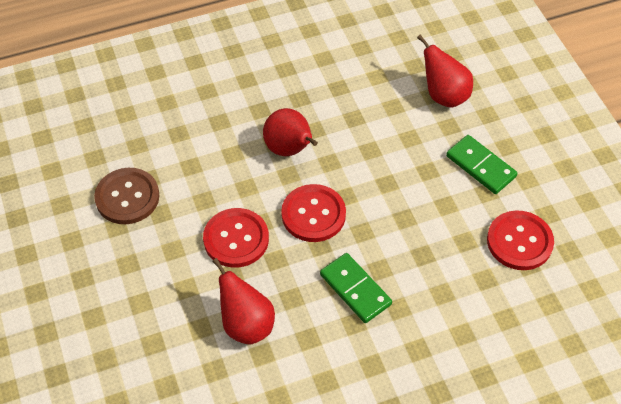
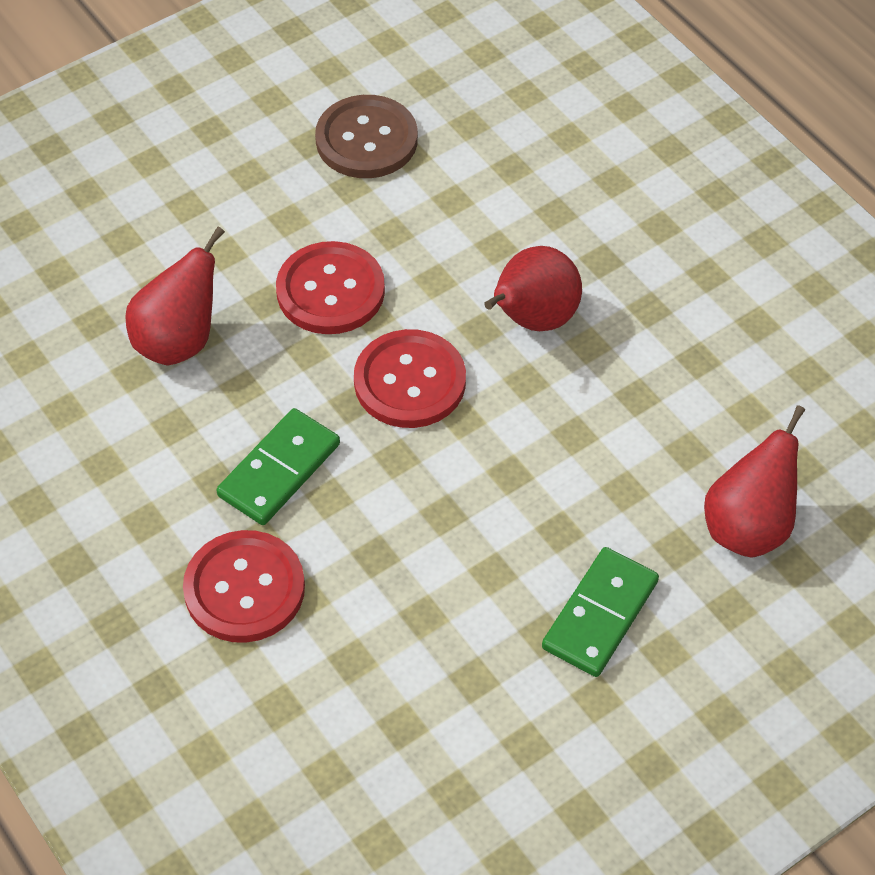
camera: 75 degrees right, 0 degrees up
red button [487,211,554,270] -> red button moved to [183,530,305,643]

